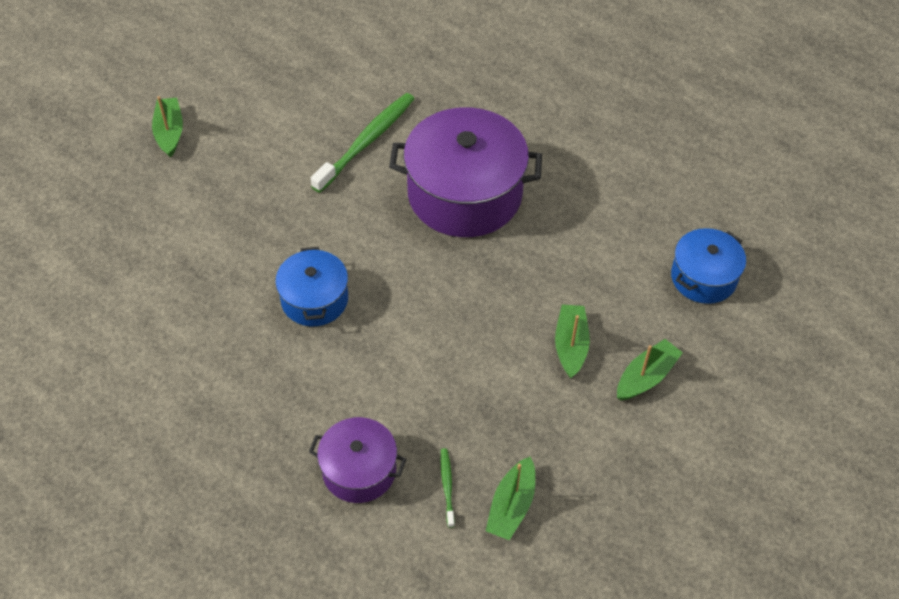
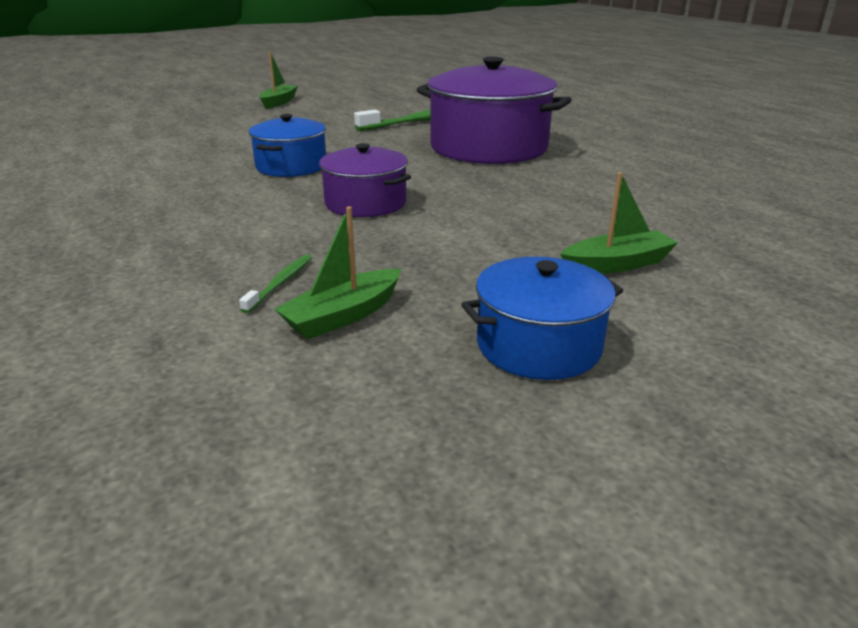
camera: 25 degrees right, 25 degrees down
purple pot [309,417,406,503] -> purple pot moved to [319,143,411,217]
green boat [555,304,590,378] -> none
blue pot [671,228,746,304] -> blue pot moved to [461,257,623,380]

